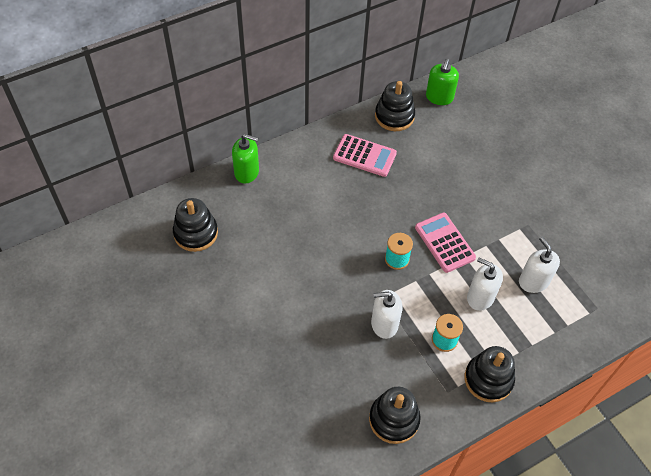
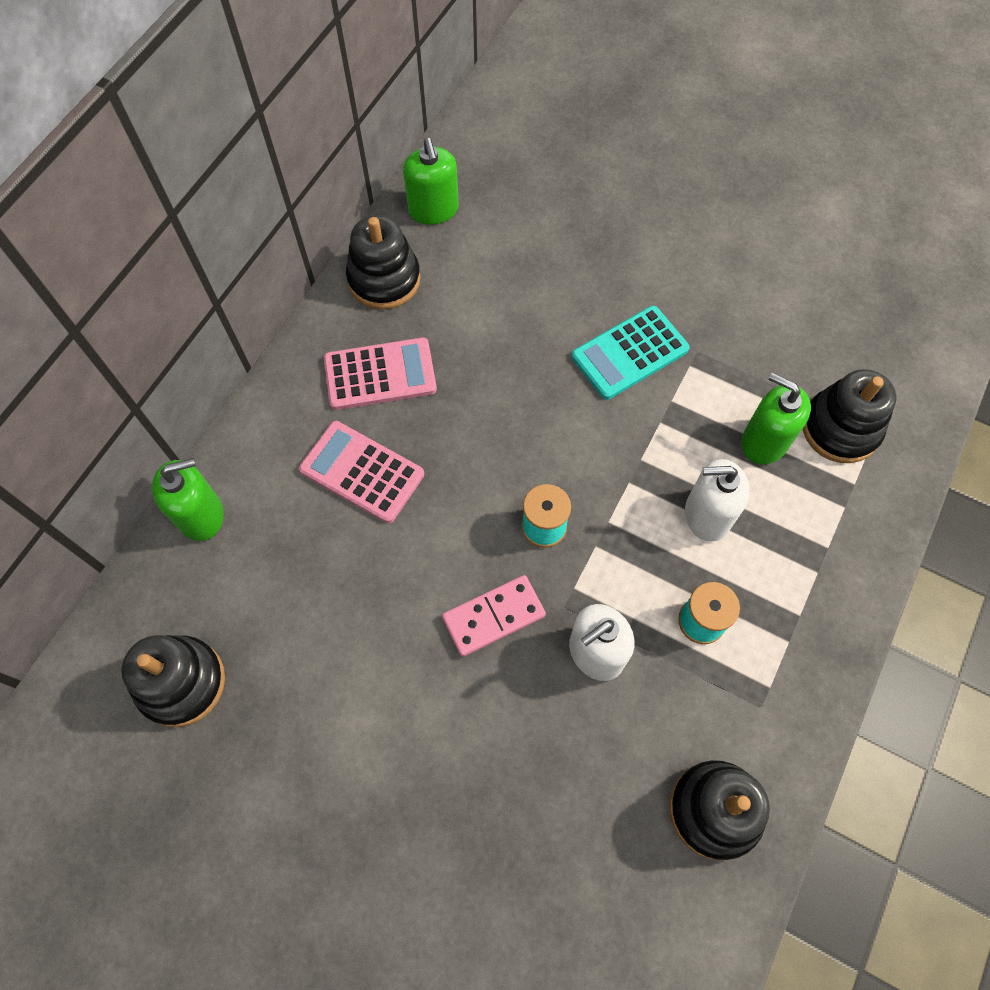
camera: 30 degrees left, 10 degrees up
pink calculator [415,213,476,273] -> pink calculator moved to [299,421,424,523]
black stacking toy [465,346,515,402] -> black stacking toy moved to [803,369,896,463]
white soap dispenser [519,237,560,293] -> green soap dispenser [742,373,811,464]
none -> pink domino [442,575,546,657]
none -> turquoise calculator [572,306,690,400]

